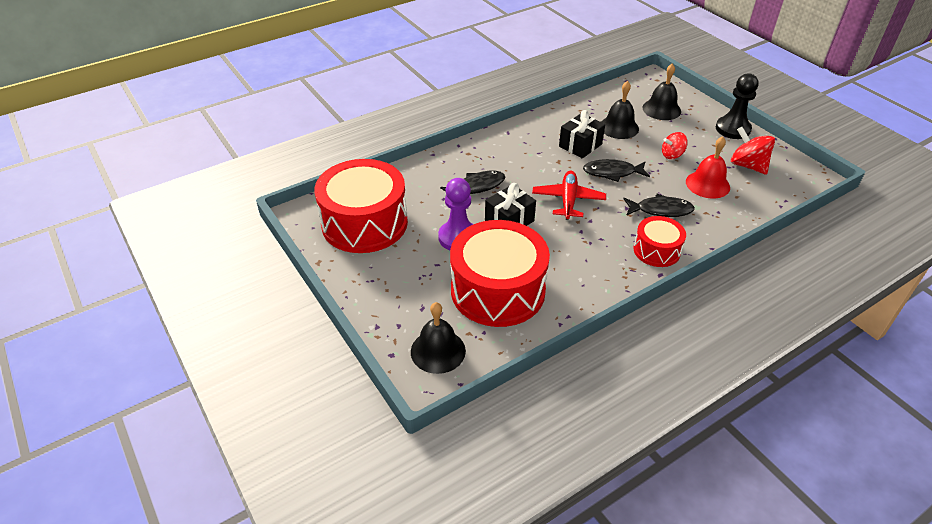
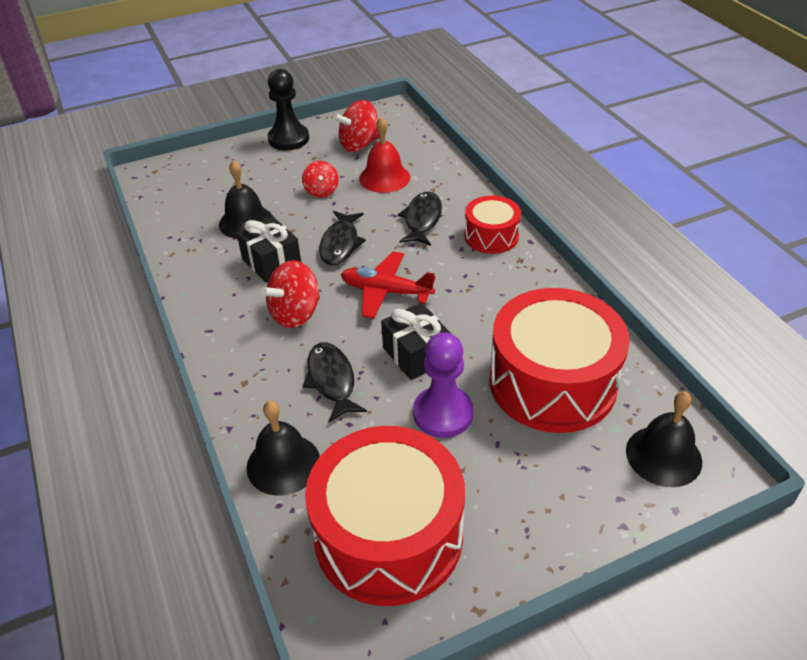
camera: 80 degrees left, 0 degrees up
black bell [642,64,681,120] -> black bell moved to [246,401,320,496]
none -> red spinning top [261,260,320,328]

